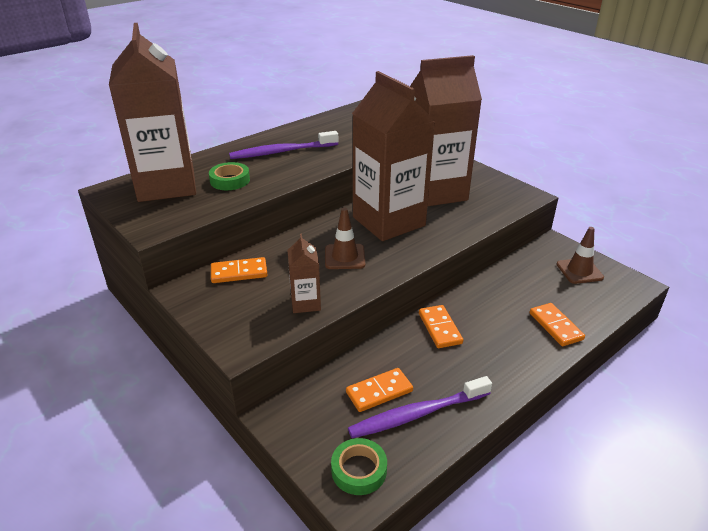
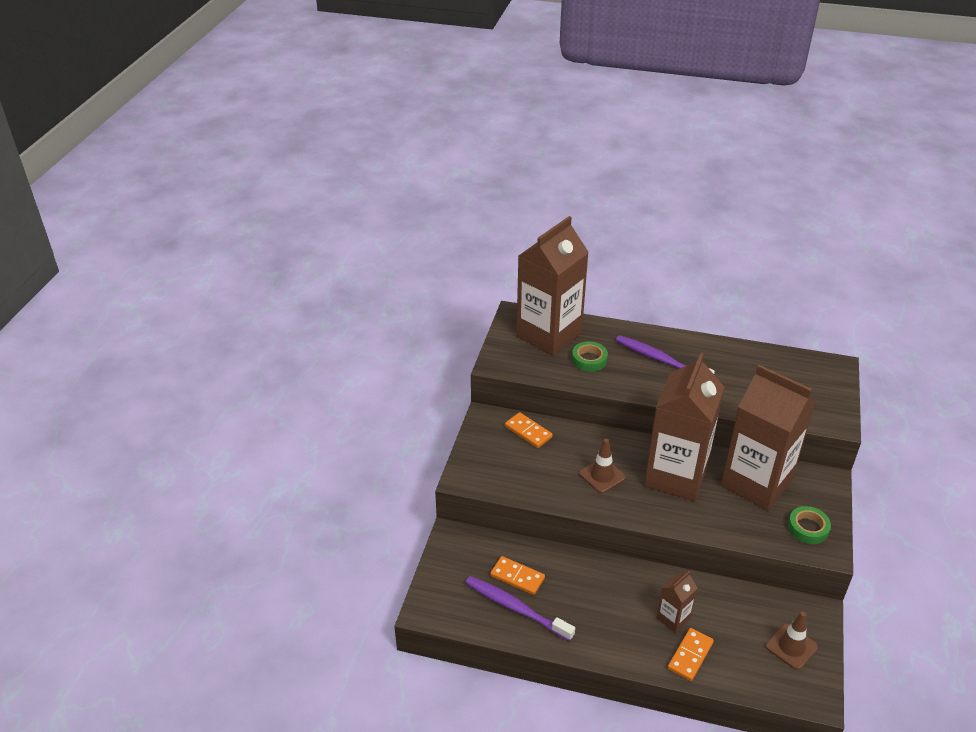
camera: 55 degrees right, 5 degrees up
brown carton [287,234,321,313] -> brown carton moved to [656,571,698,633]
green tape [331,438,387,495] -> green tape moved to [788,506,831,544]
orange domino [419,305,463,348] -> none

